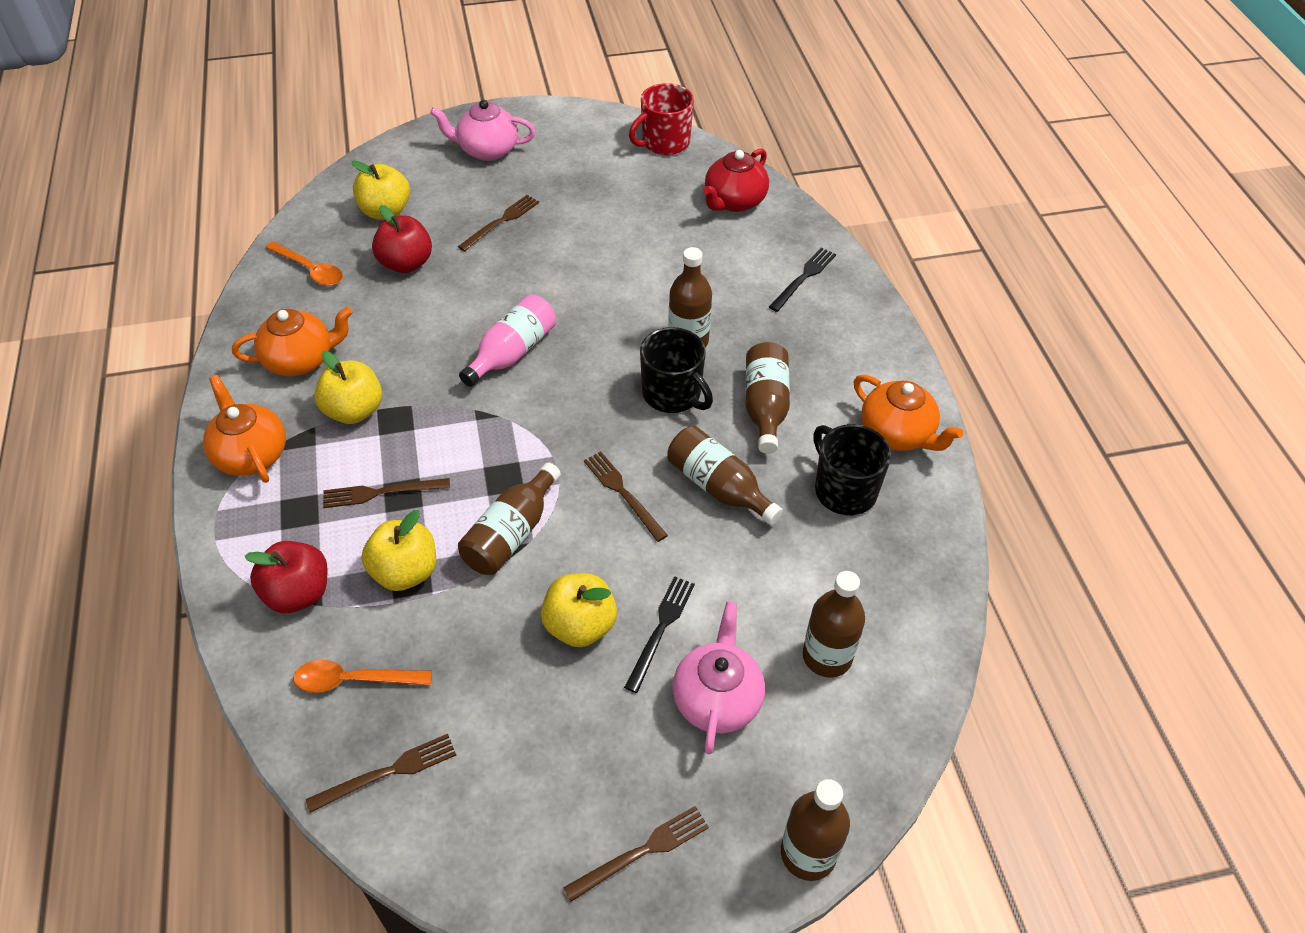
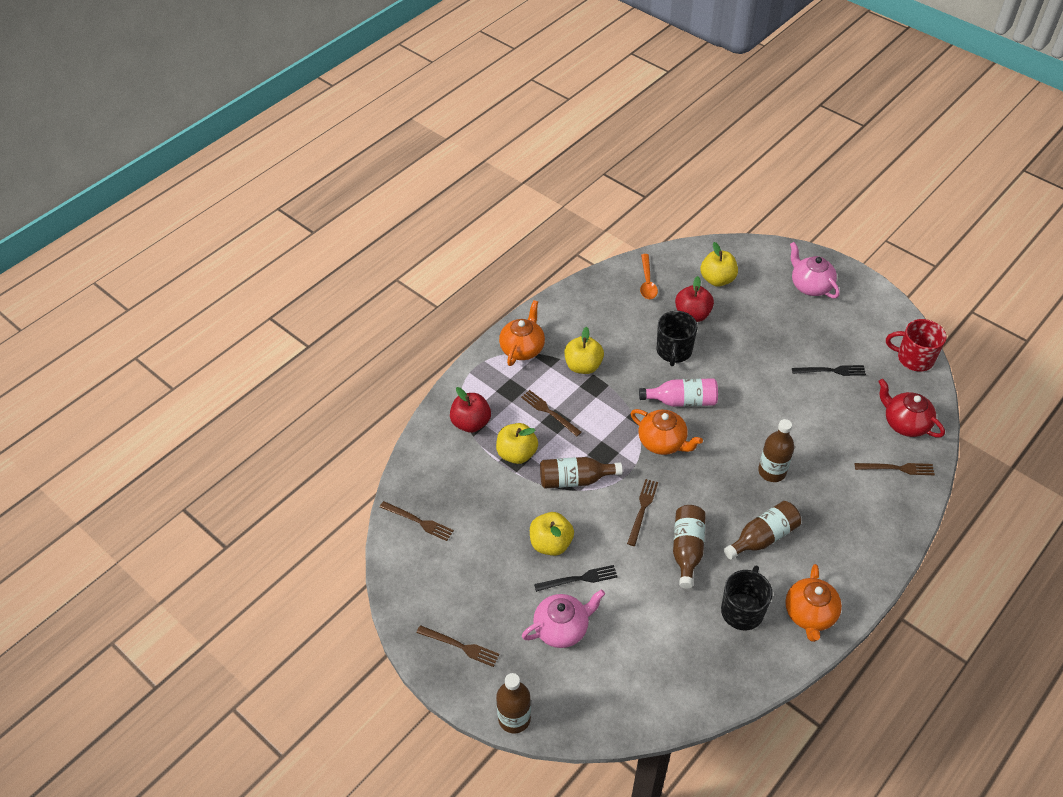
camera: 55 degrees right, 0 degrees up
orange teapot [232,307,353,376] -> orange teapot moved to [631,409,703,455]
orange spoon [293,660,432,693] -> none
brown fork [458,195,539,251] -> brown fork moved to [855,463,935,475]
black mug [640,327,713,413] -> black mug moved to [657,311,698,366]
red teapot [703,148,769,212] -> red teapot turned 45 degrees clockwise [878,379,945,437]
black fork [769,247,836,312] -> black fork moved to [792,365,866,376]
brown bottle [803,571,865,677] -> none

